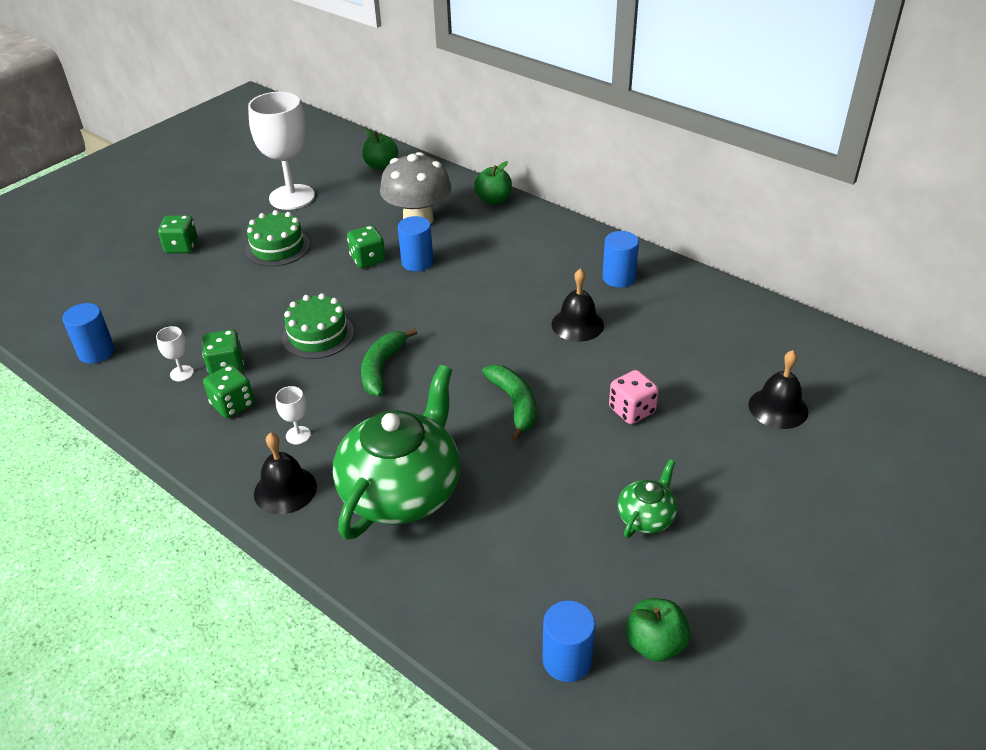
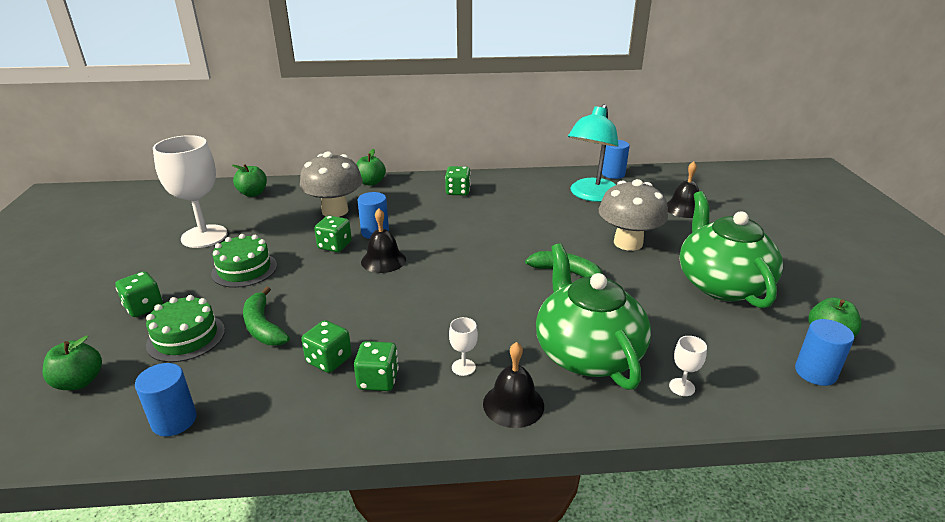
camera: 45 degrees left, 10 degrees down
white goblet [156,326,194,381] -> white goblet moved to [669,336,707,396]
green cake [282,293,354,359] -> green cake moved to [146,295,225,362]
green banana [361,328,417,396] -> green banana moved to [243,287,290,345]
black bell [552,268,604,342] -> black bell moved to [361,209,406,273]
blue cylinder [602,231,639,288] -> blue cylinder moved to [602,140,630,179]
pink dice [609,370,659,424] -> grey mushroom [599,179,668,251]
green teapot [617,459,678,538] -> green teapot [679,191,783,308], size x2.18
none -> green apple [42,336,102,390]
none -> green dice [445,166,471,196]
none -> turquoise lamp [568,104,619,202]

